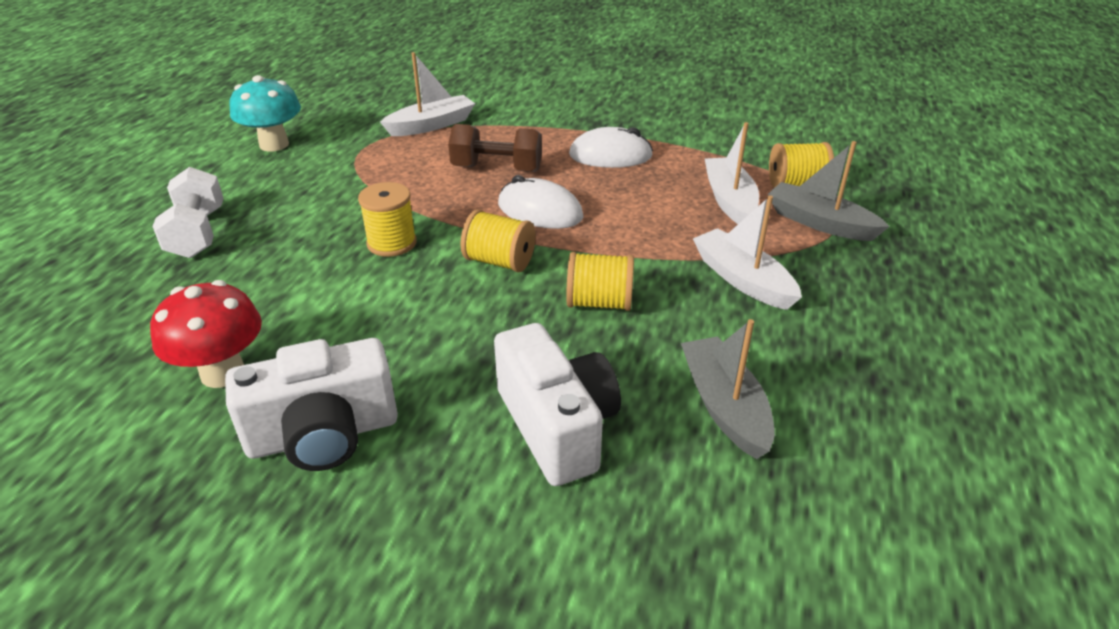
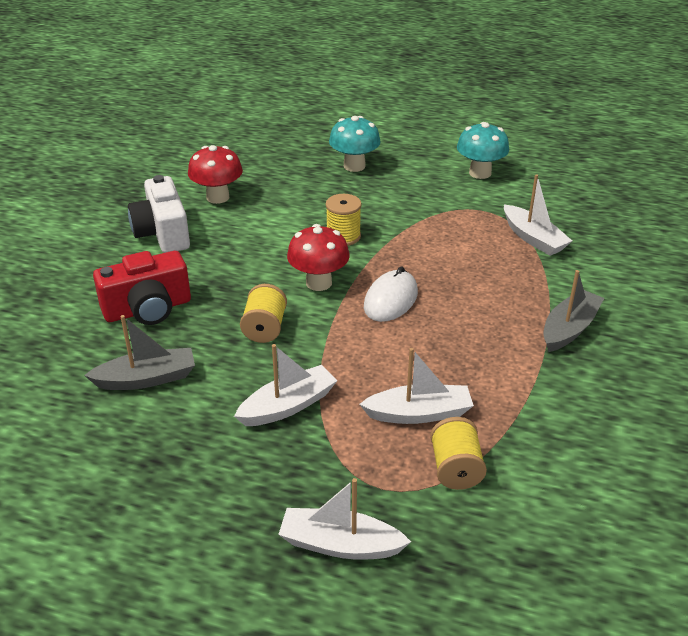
camera: 90 degrees right, 0 degrees up
white dumbbell [152,167,224,258] -> turquoise mushroom [329,116,381,172]
brown dumbbell [448,124,542,172] -> none
yellow spool [460,210,536,272] -> red mushroom [287,224,350,291]
white camera [494,323,621,486] -> red camera [93,251,191,325]
white mouse [569,127,653,168] -> none
grey boat [768,141,890,241] -> grey boat moved to [543,270,604,352]
none -> white boat [278,478,411,560]

